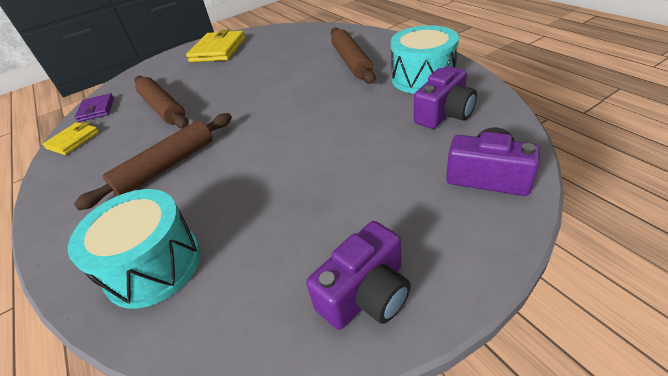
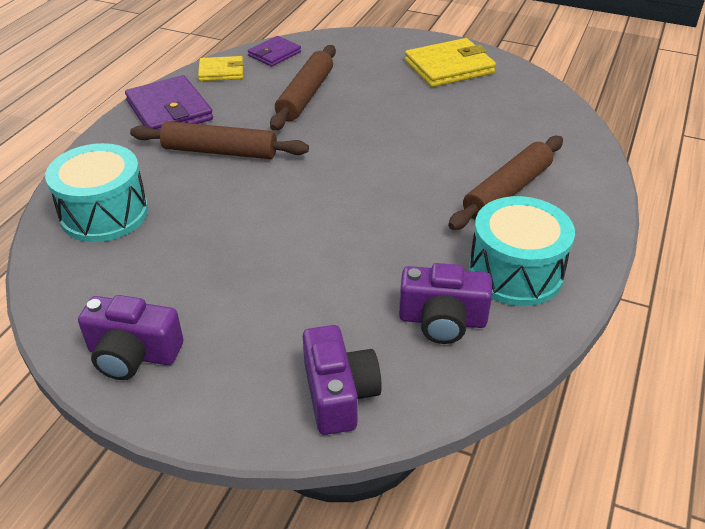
camera: 50 degrees right, 0 degrees up
none -> purple wallet [125,75,213,130]

